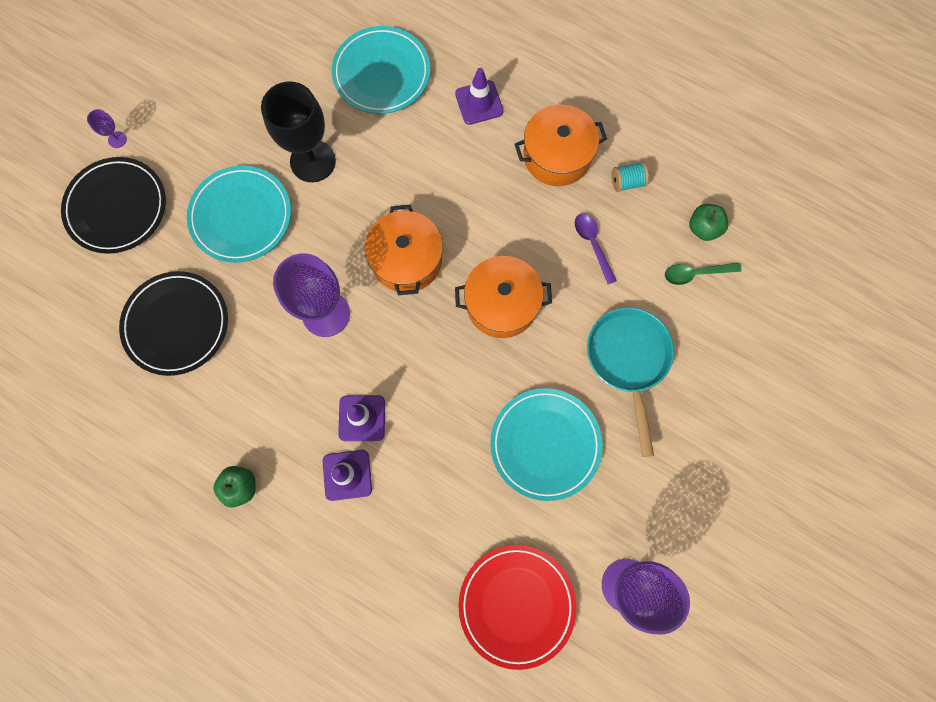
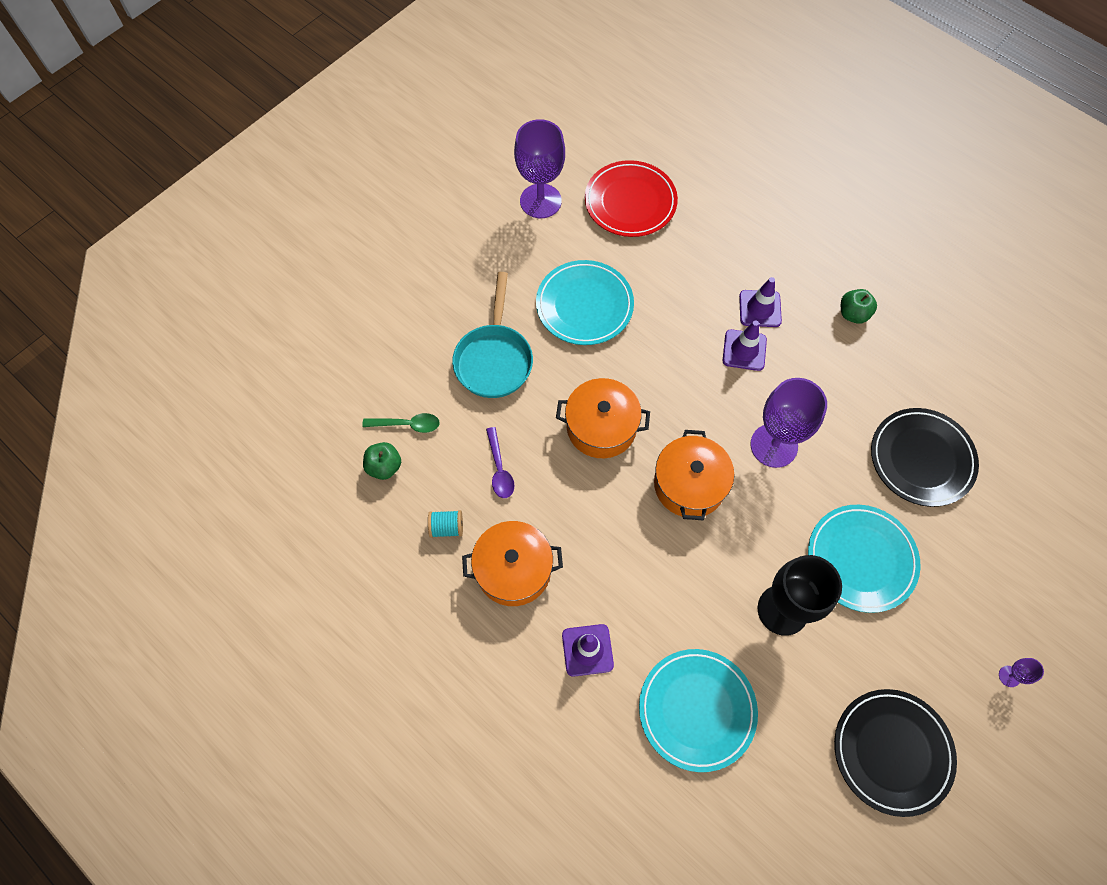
camera: 170 degrees left, 10 degrees down
black plate [61,157,166,254] -> black plate moved to [834,689,957,817]

